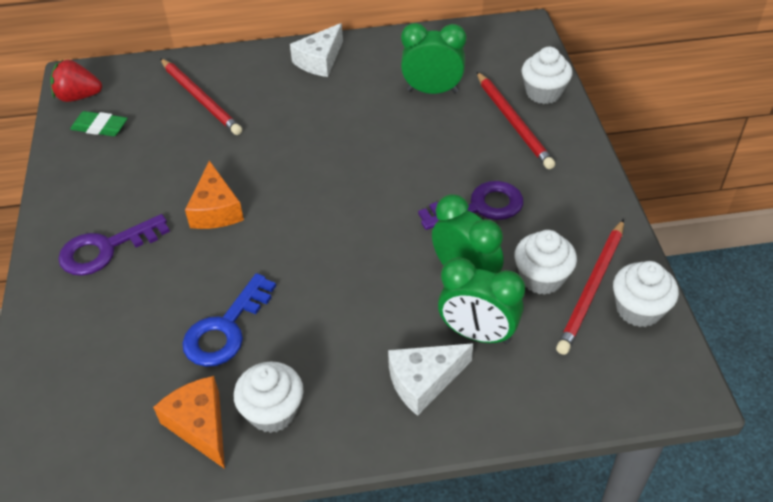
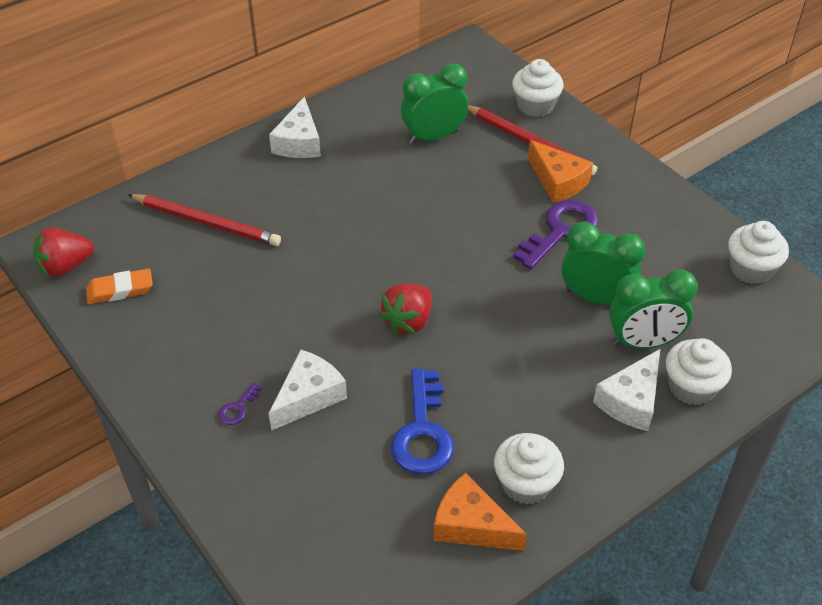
camera: 30 degrees left, 0 degrees up
purple key [58,214,170,276] -> purple key [218,383,262,425], size x0.44
green eraser [70,111,128,136] -> orange eraser [86,268,153,304]
orange cheese [185,160,244,229] -> orange cheese moved to [528,140,593,203]
white cupcake [514,230,577,295] -> white cupcake moved to [666,338,732,405]
red pencil [556,219,624,355] -> none
none -> white cheese [269,350,347,431]
none -> red strawberry [378,284,432,335]

